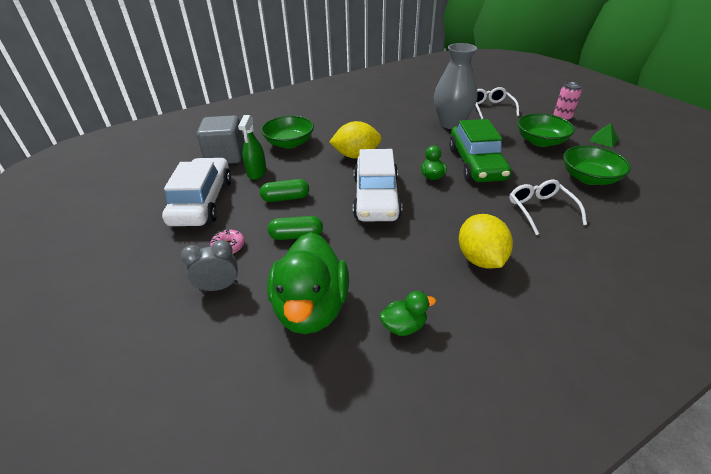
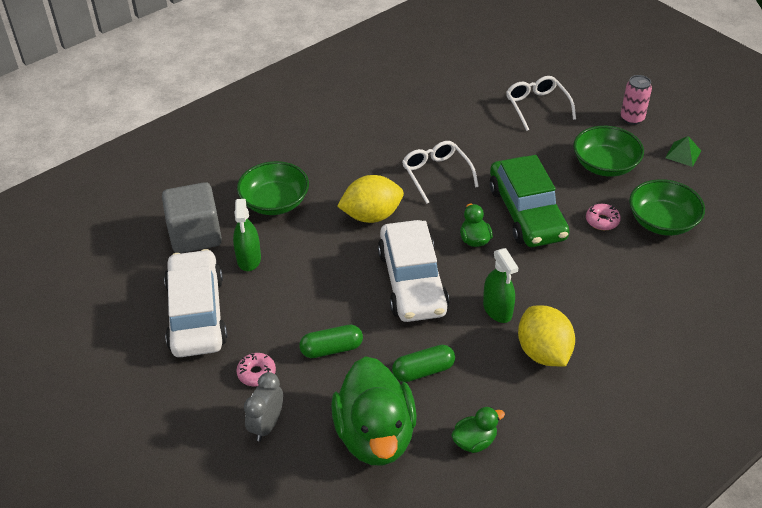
camera: 10 degrees left, 5 degrees up
grey clock [181,240,238,292] -> grey clock turned 45 degrees counterclockwise [244,372,283,441]
green capsule [260,179,309,202] -> green capsule moved to [392,345,455,382]
grey vase [434,43,477,129] -> none
white glasses [509,179,587,235] -> white glasses moved to [402,141,479,204]
none -> green spray bottle [483,248,518,323]
none -> pink donut [586,204,621,230]

